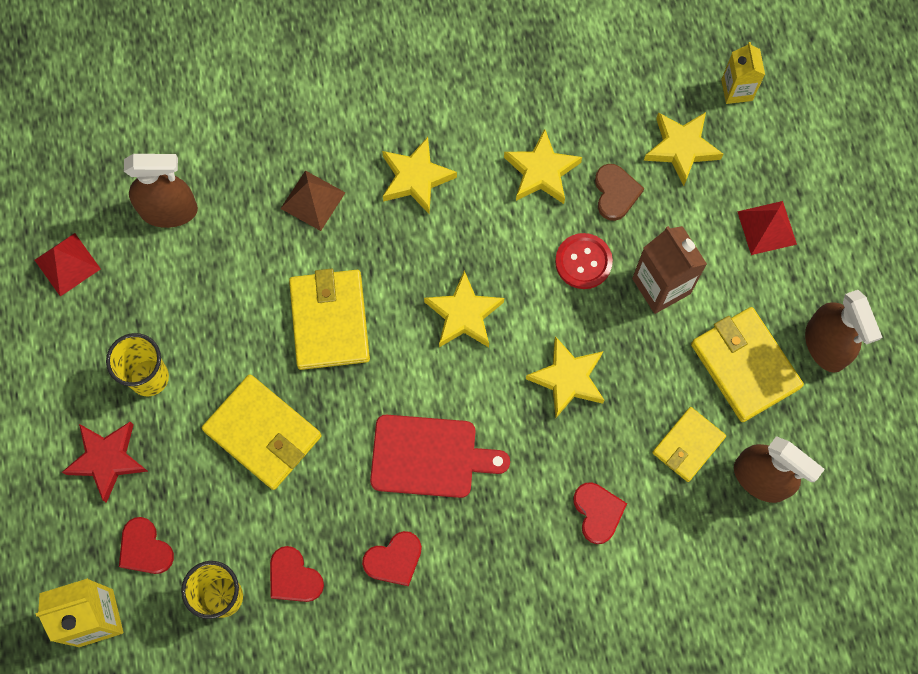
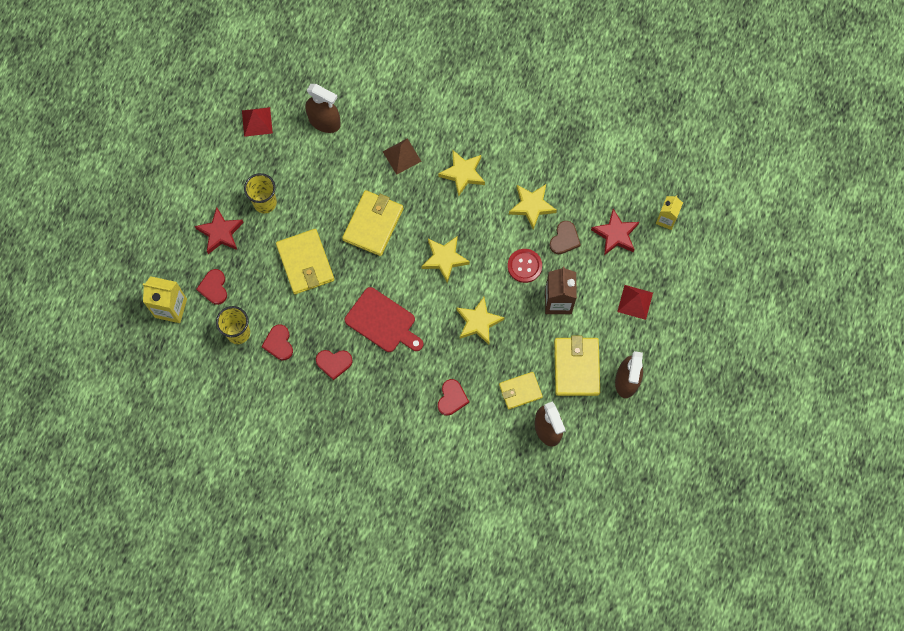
camera: 30 degrees right, 0 degrees up
yellow star [644,112,723,186] -> red star [591,209,639,255]

